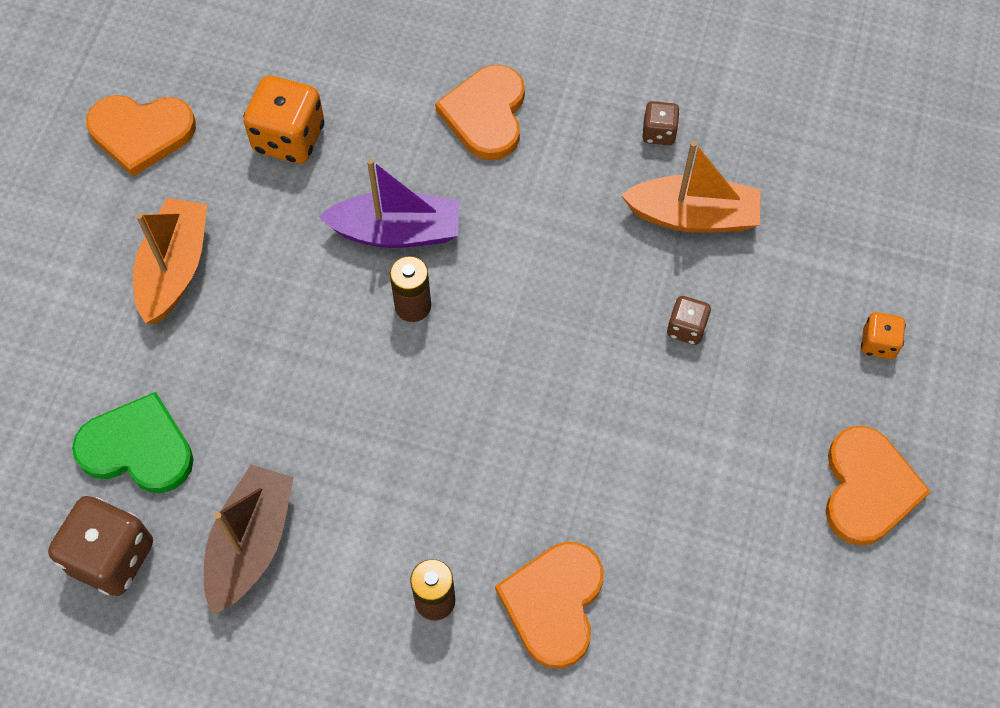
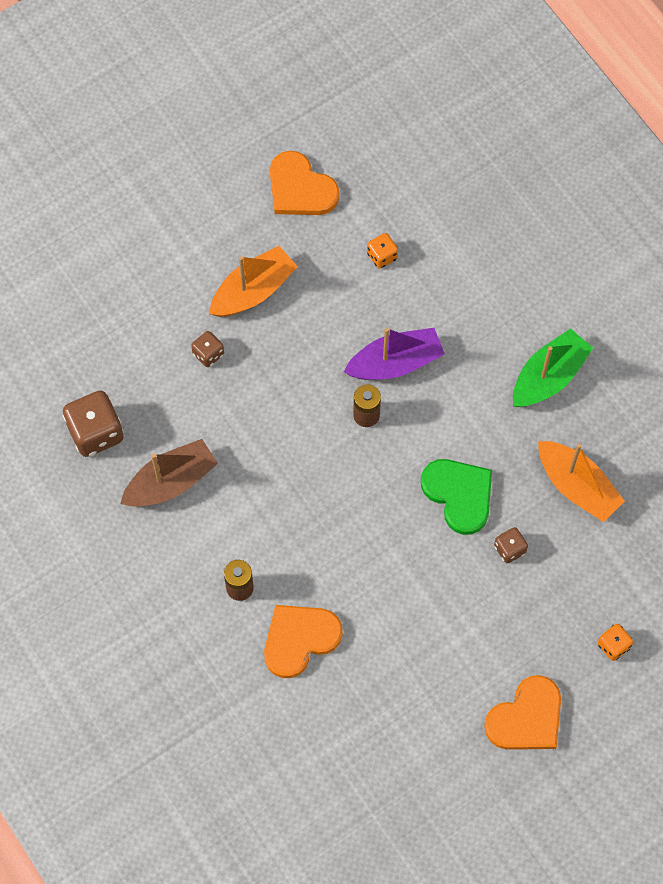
camera: 40 degrees right, 5 degrees up
green heart [72,392,194,493] -> green heart moved to [421,459,492,535]
orange dice [243,76,324,164] -> orange dice [367,233,398,269], size x0.53
purple boat [319,159,459,248] -> purple boat turned 60 degrees counterclockwise [344,328,445,380]
orange heart [435,65,525,160] -> none
brown dice [642,101,680,145] -> brown dice moved to [191,331,224,367]
none -> green boat [513,328,593,407]

